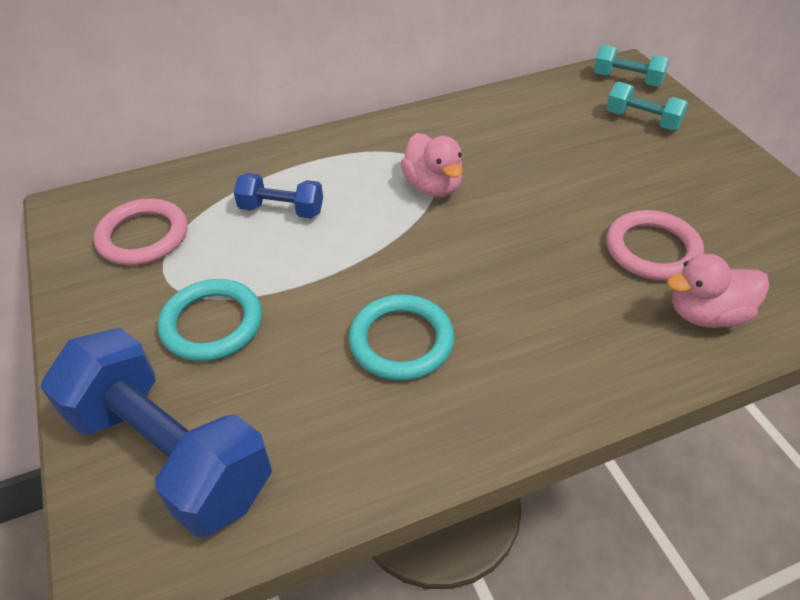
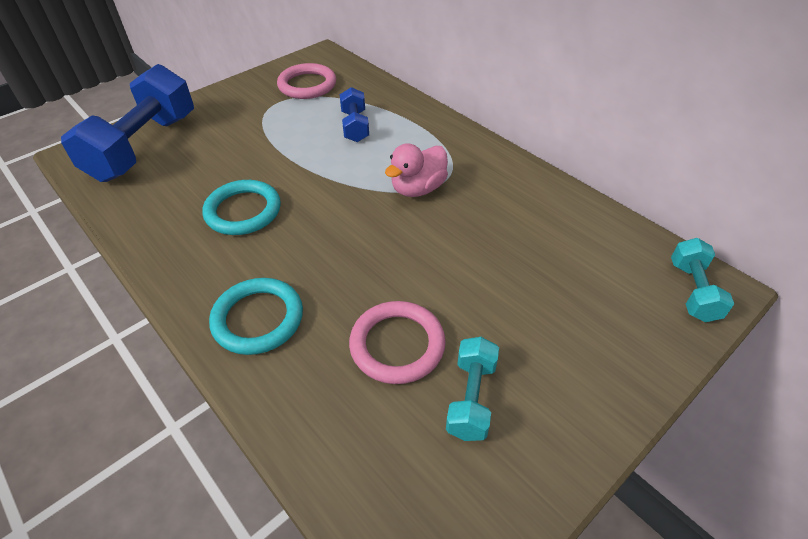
camera: 70 degrees right, 0 degrees up
turquoise ring [158,279,262,361] -> turquoise ring moved to [209,278,303,355]
turquoise dumbbell [606,82,688,130] -> turquoise dumbbell moved to [446,337,499,441]
pink duck [667,254,769,328] -> none

